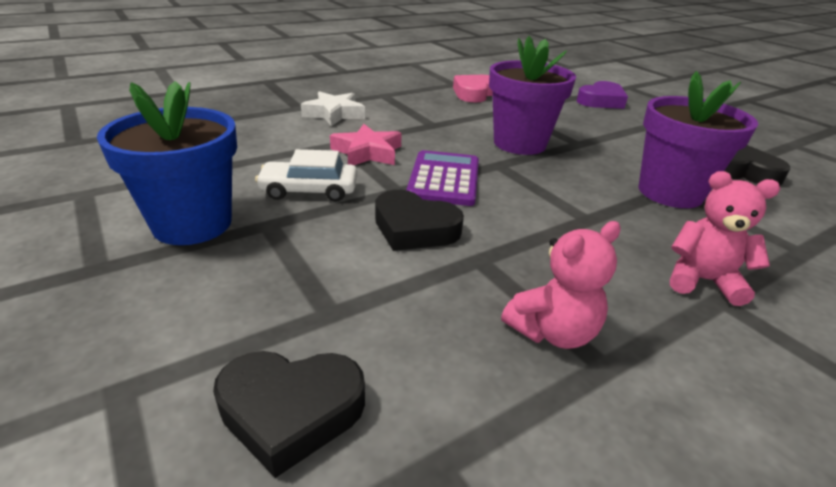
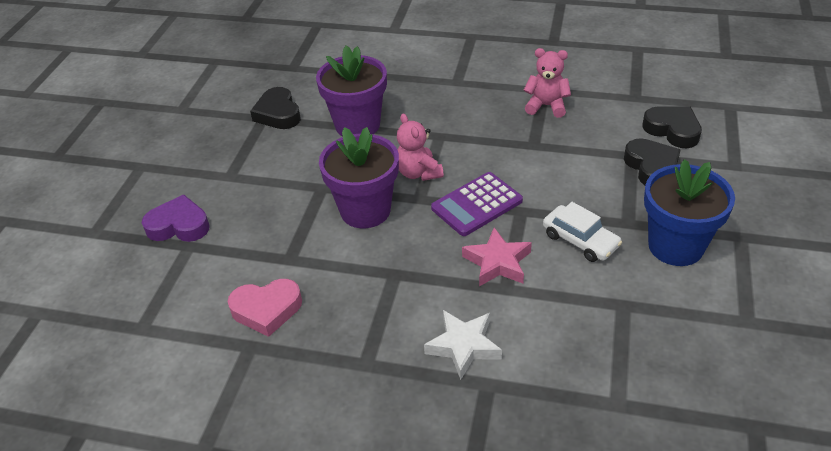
camera: 130 degrees left, 10 degrees up
black heart [375,190,464,251] -> black heart moved to [624,138,680,185]
pink teddy bear [670,171,780,306] -> pink teddy bear moved to [397,114,444,181]

